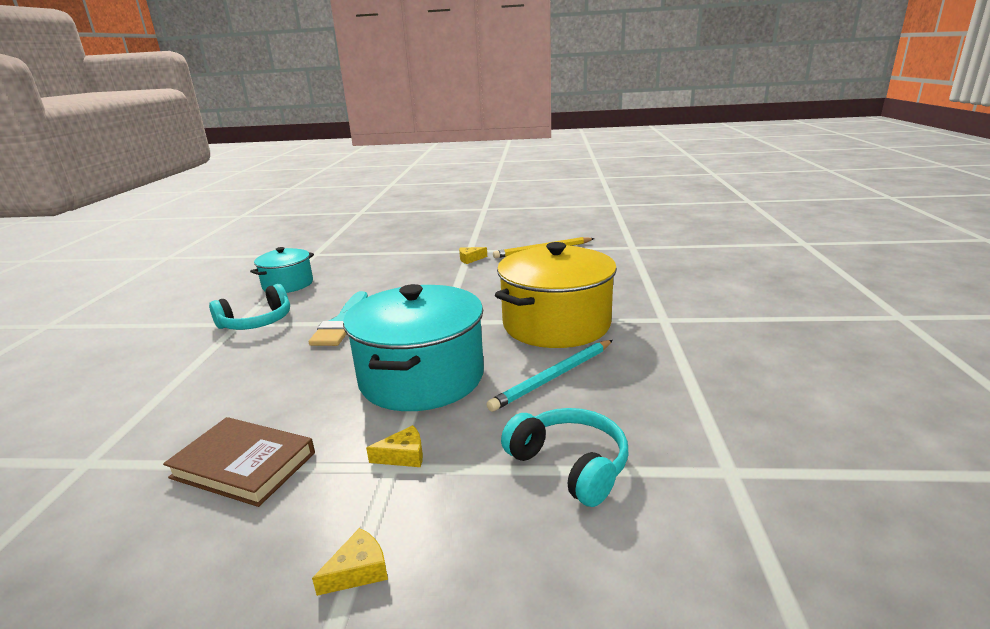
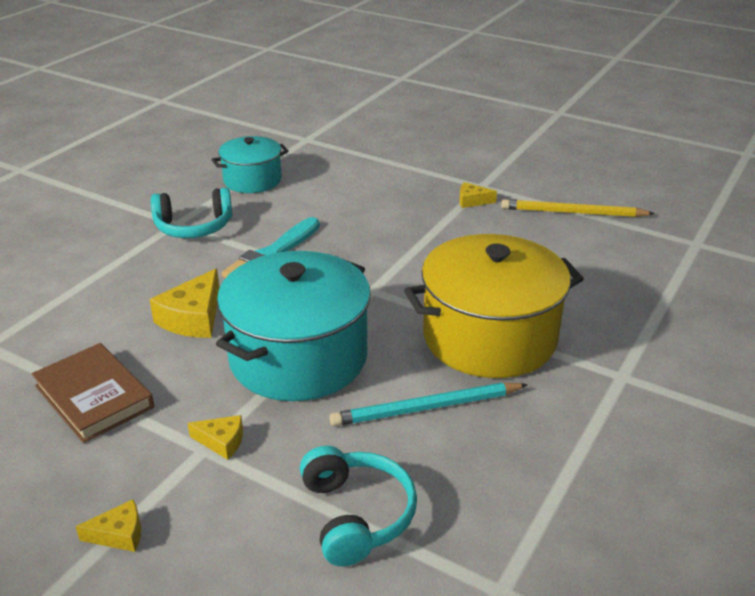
camera: 25 degrees right, 10 degrees up
none -> yellow cheese [149,269,219,338]

